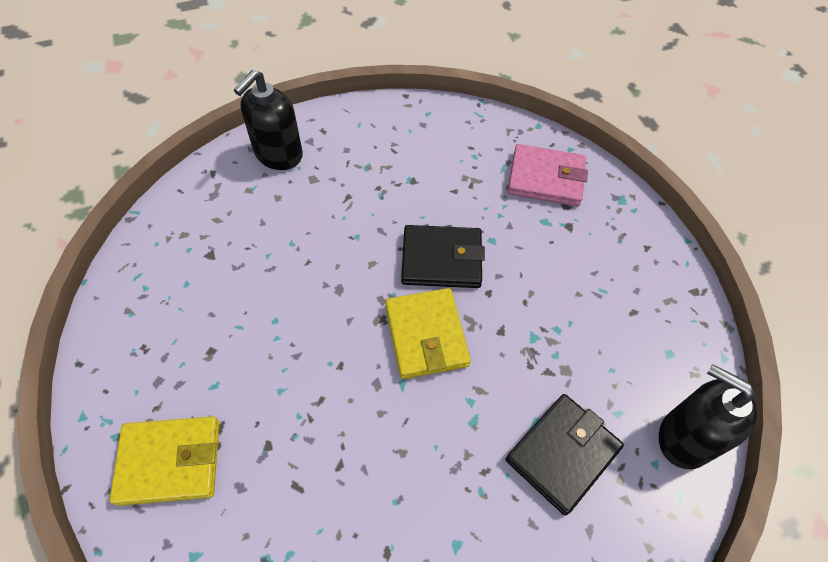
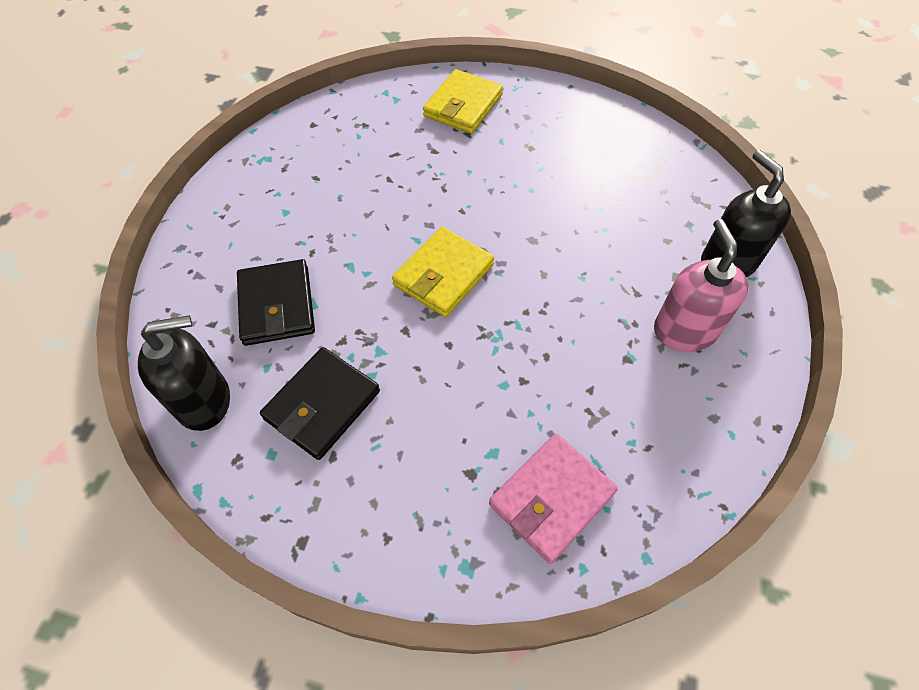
camera: 125 degrees right, 0 degrees up
yellow wallet [385,288,471,379] -> yellow wallet turned 75 degrees counterclockwise [392,227,494,317]
black wallet [401,225,485,288] -> black wallet moved to [260,347,380,460]
none -> pink soap dispenser [654,219,749,352]

